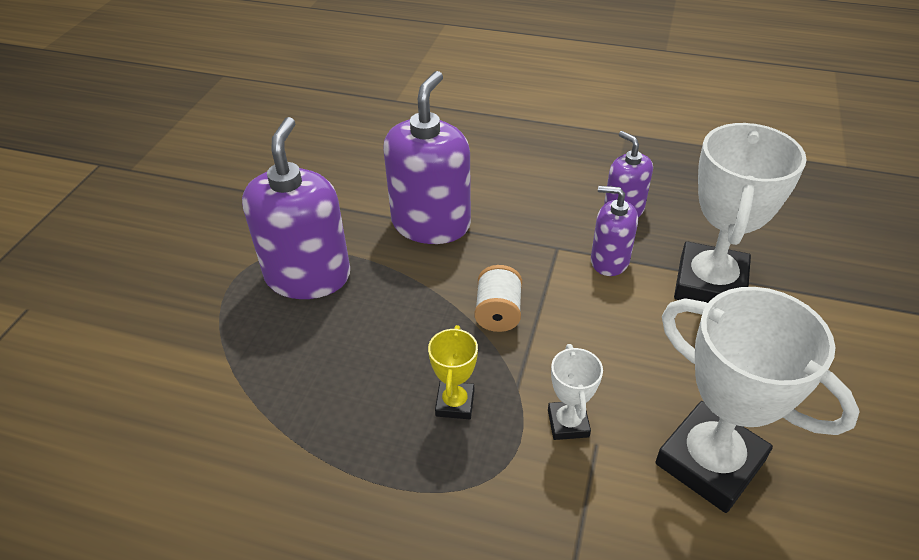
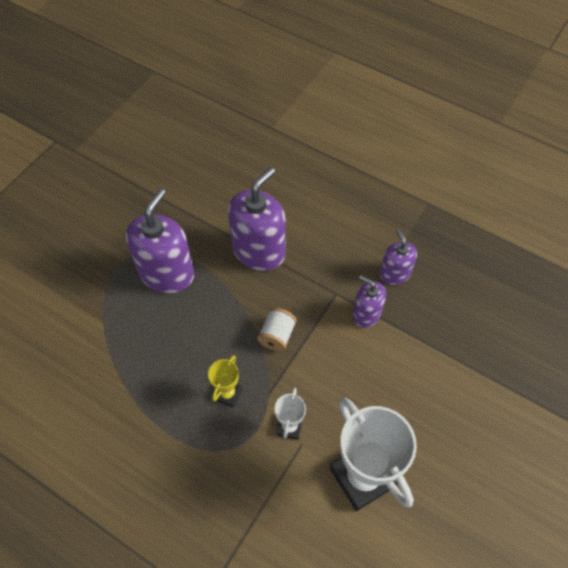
camera: 15 degrees right, 15 degrees up
white trophy [674,123,807,303] -> none

